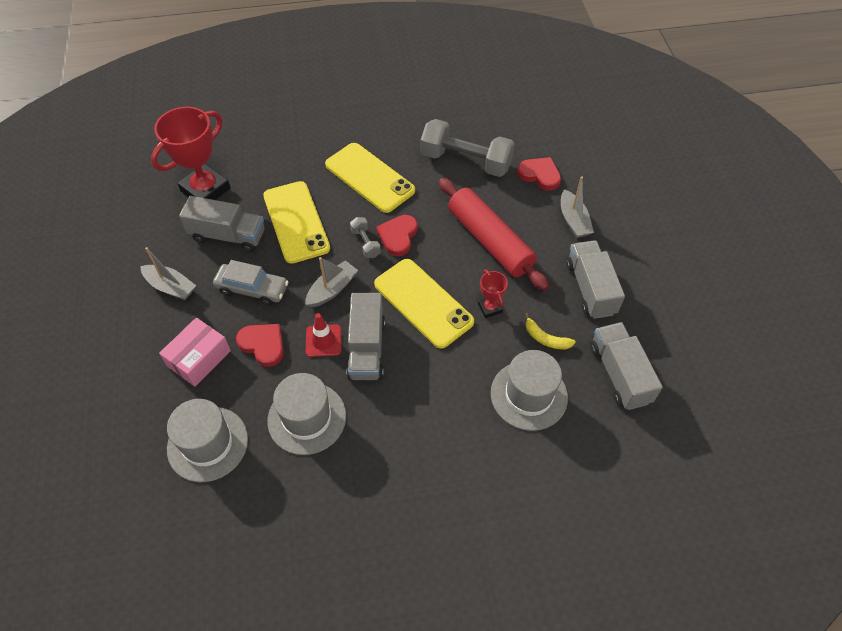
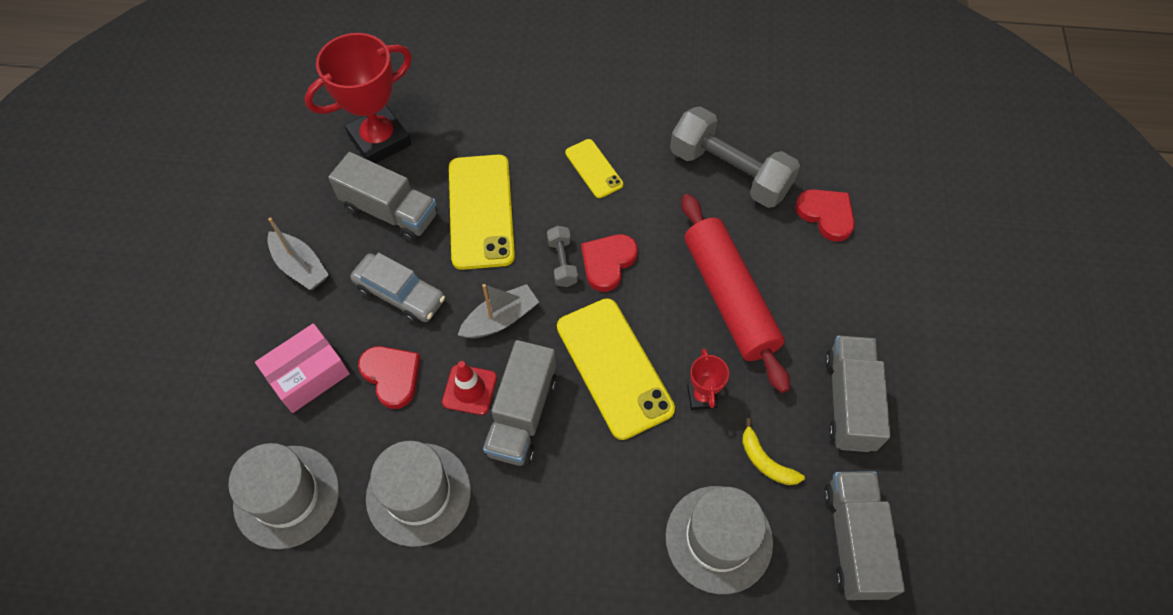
camera: 15 degrees right, 5 degrees up
yellow phone [325,143,415,213] -> yellow phone [565,139,623,198], size x0.53
grey boat [561,176,594,238] -> none

